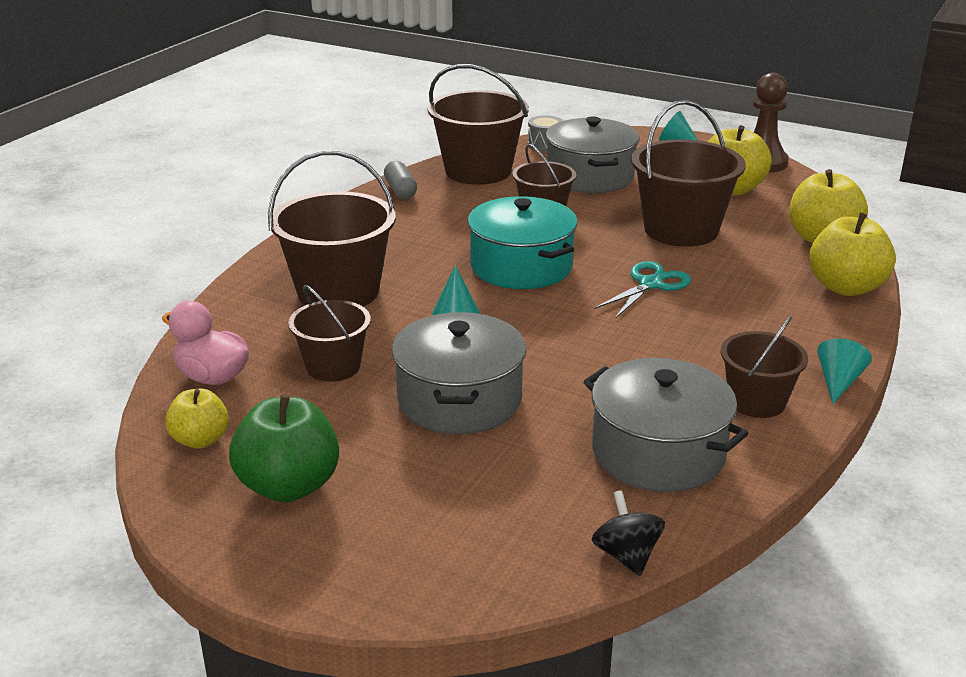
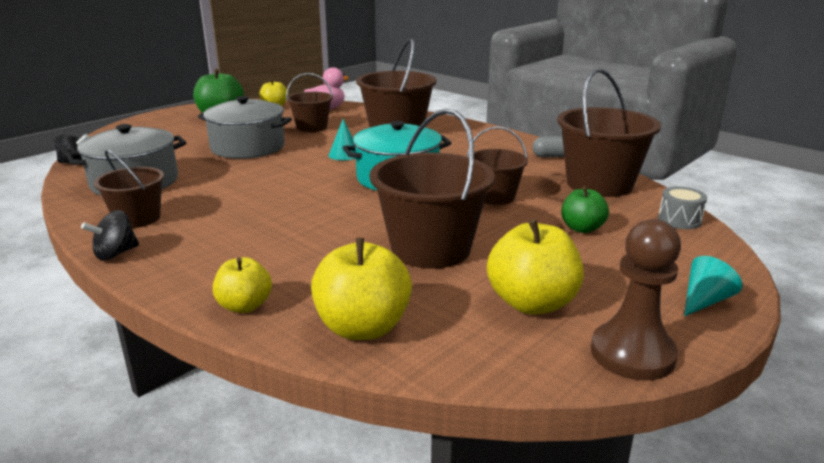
camera: 105 degrees right, 5 degrees down
grey pot [546,116,640,193] -> green apple [561,187,609,233]
turquoise scissors [594,261,691,319] -> none
yellow apple [809,212,896,296] -> yellow apple [213,257,272,313], size x0.61
turquoise cone [817,338,872,404] -> black spinning top [81,210,139,261]

